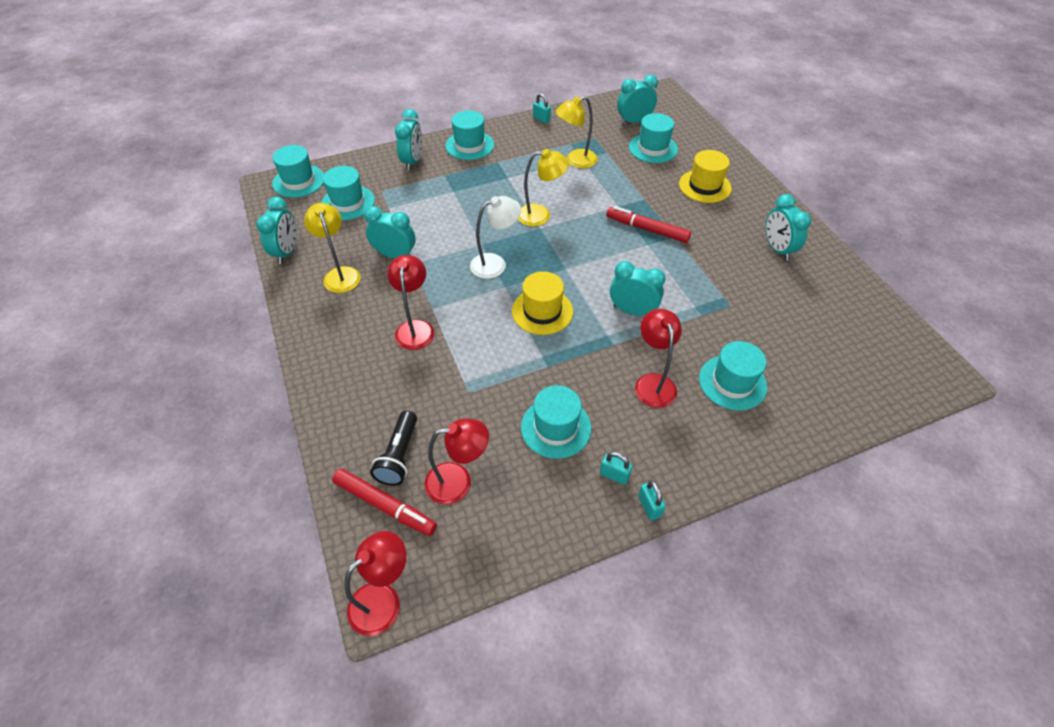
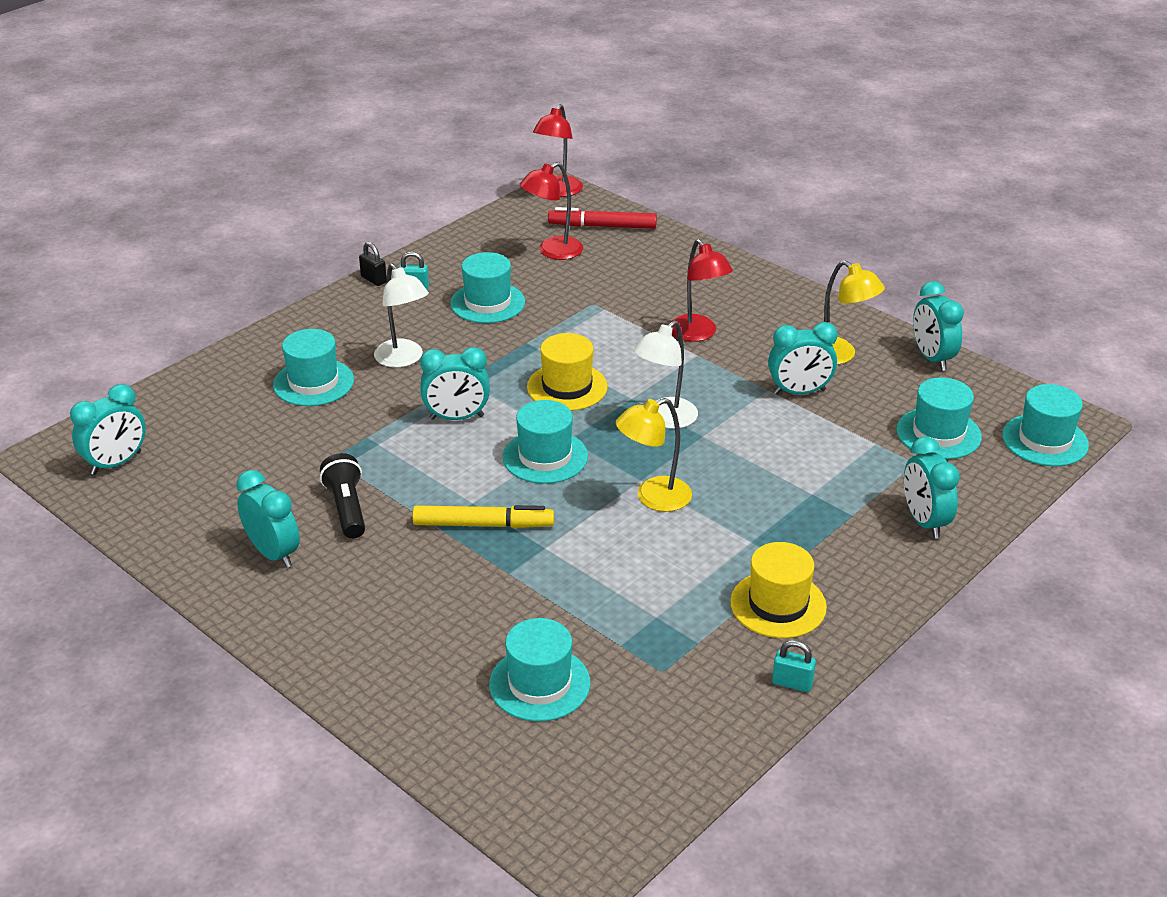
camera: 155 degrees right, 15 degrees down
black flashlight [370,411,417,486] -> black flashlight moved to [320,453,365,539]
turquoise hat [445,110,494,160] -> turquoise hat moved to [503,400,588,484]
yellow lamp [556,96,598,168] -> none
red marker [606,206,691,243] -> yellow marker [412,505,554,528]
turquoise clock [617,75,658,125] -> turquoise clock moved to [70,384,146,475]
red lamp [635,309,682,408] -> white lamp [374,263,429,368]
turquoise padlock [638,480,666,520] -> black padlock [359,242,387,286]
yellow hat [679,150,732,203] -> yellow hat moved to [730,542,827,638]

